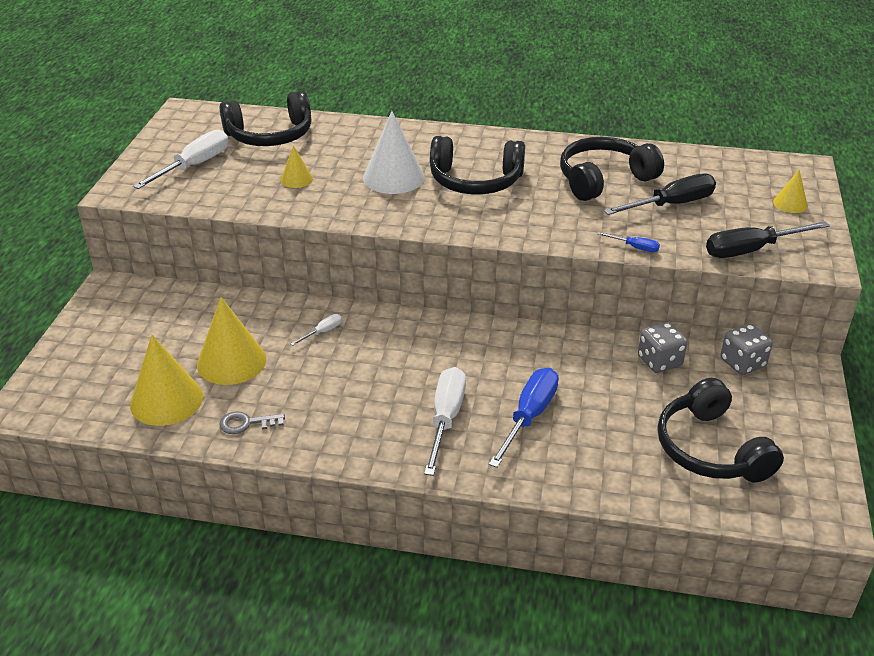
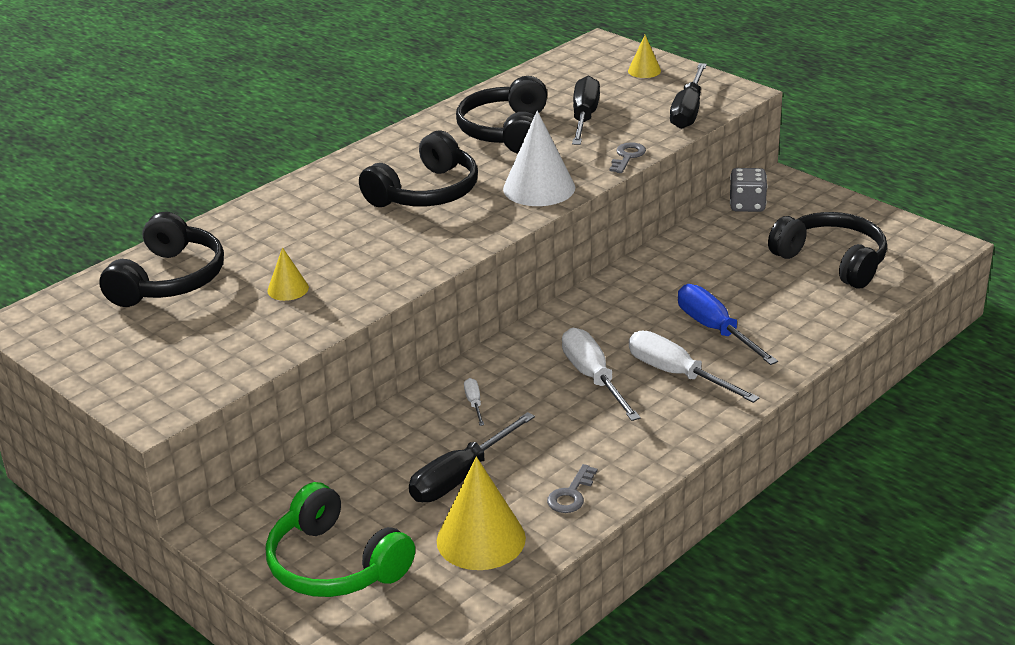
camera: 55 degrees left, 5 degrees down
white screwdriver [133,129,228,189] -> white screwdriver moved to [562,328,641,421]
yellow cone [197,297,266,385] -> black screwdriver [409,412,535,502]
white cone [363,111,425,194] -> white cone moved to [503,111,576,206]
blue screwdriver [597,232,660,252] -> grey key [609,142,646,173]
grey dice [638,322,687,373] -> none
black headphones [658,378,784,482] -> black headphones turned 150 degrees counterclockwise [768,212,887,289]
none -> green headphones [266,482,415,597]

